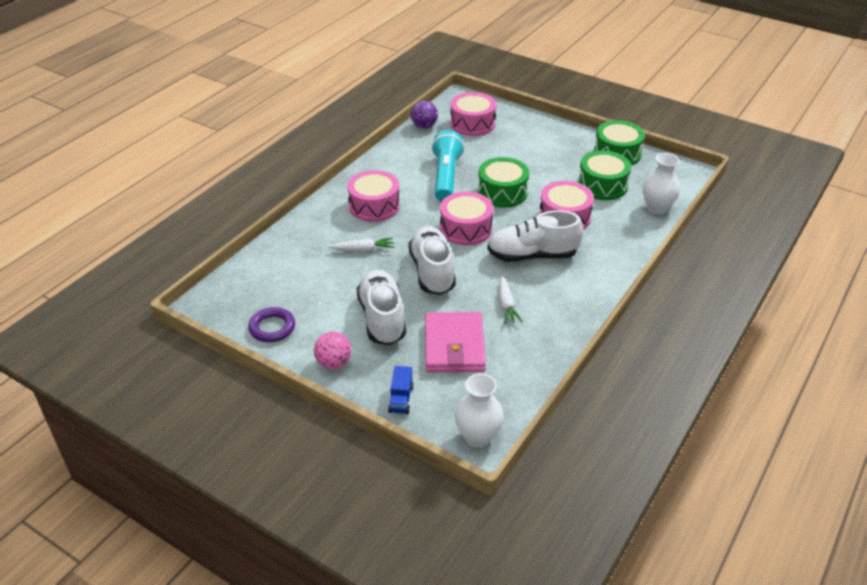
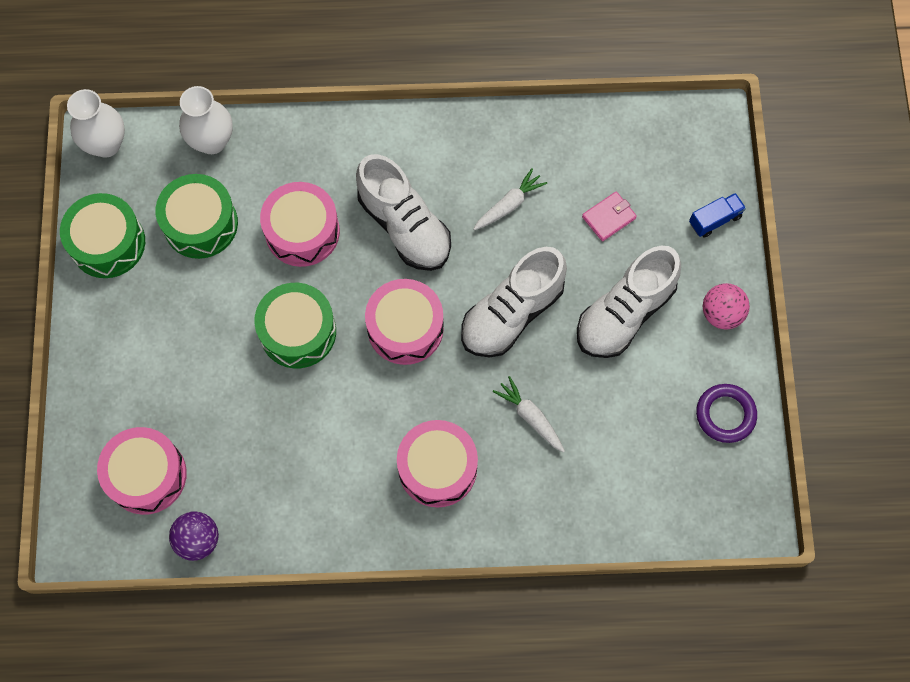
camera: 125 degrees left, 30 degrees up
pink wallet [425,312,486,372] -> pink wallet [582,192,637,242], size x0.48
turquoise flashlight [431,130,464,201] -> none
white vase [455,373,504,447] -> white vase moved to [67,89,125,157]

